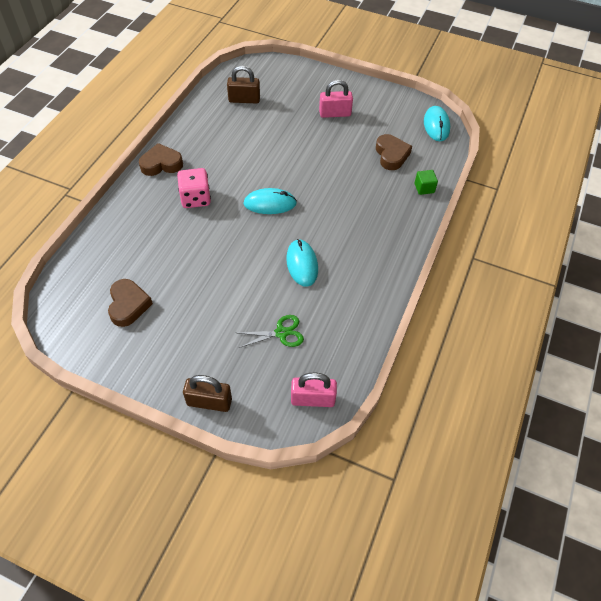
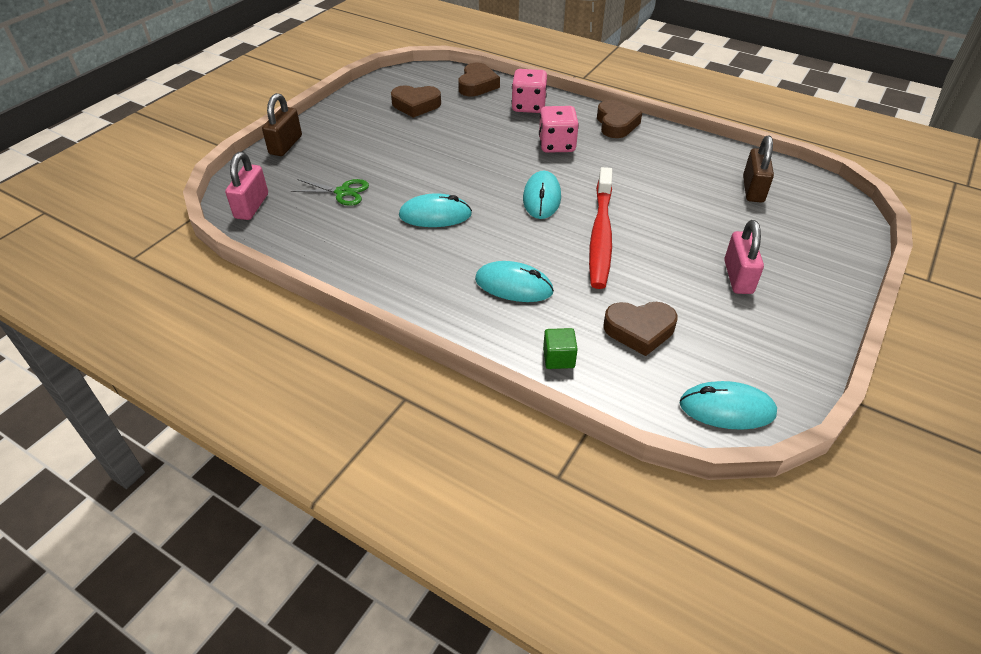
camera: 100 degrees right, 10 degrees down
green scissors [239,315,304,348] -> green scissors turned 75 degrees counterclockwise [291,179,369,206]
none -> brown heart [458,63,500,96]
none -> turquoise mouse [475,261,554,302]
none -> pink dice [511,69,547,113]
none -> red toothbrush [589,167,612,289]

